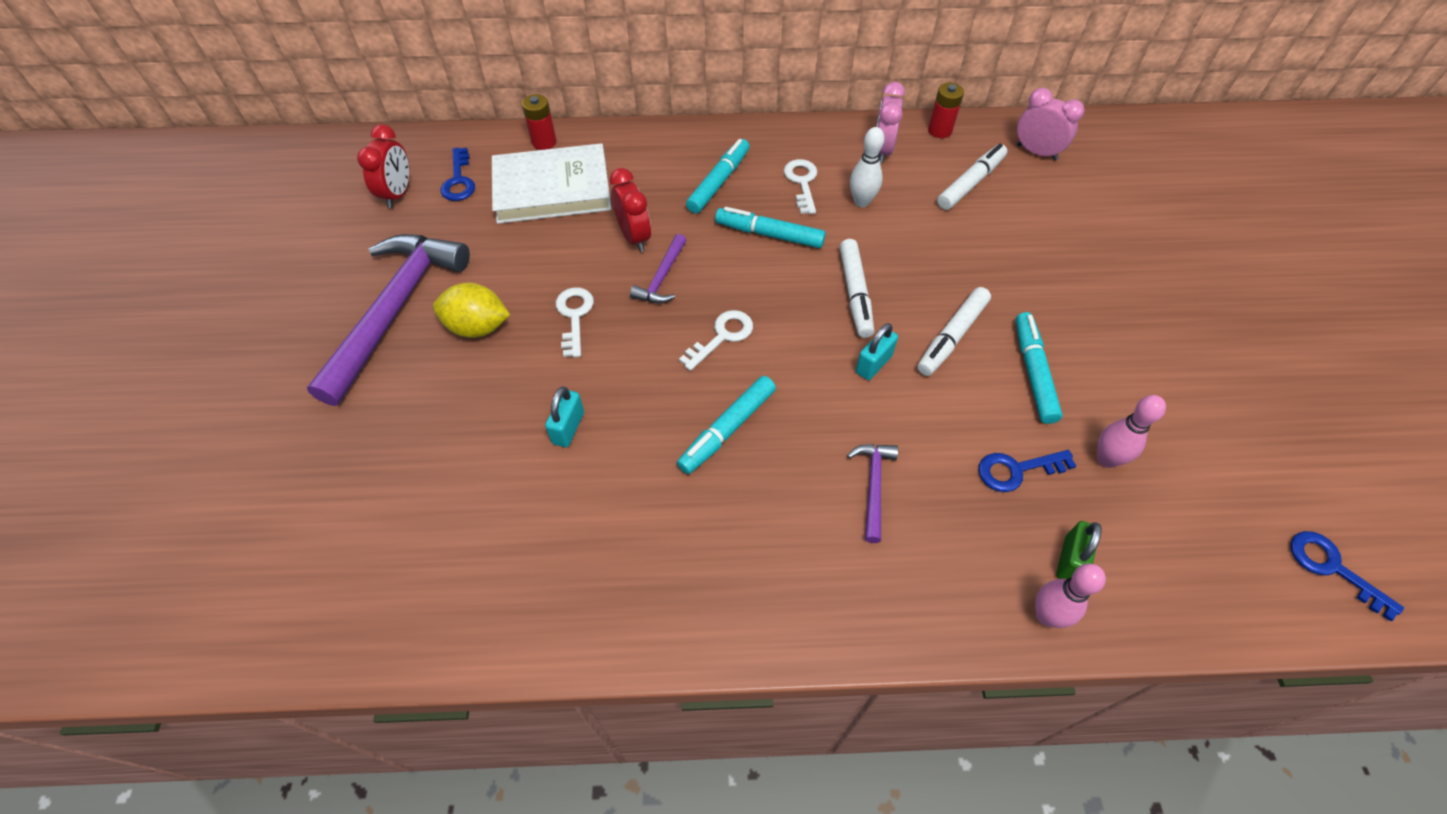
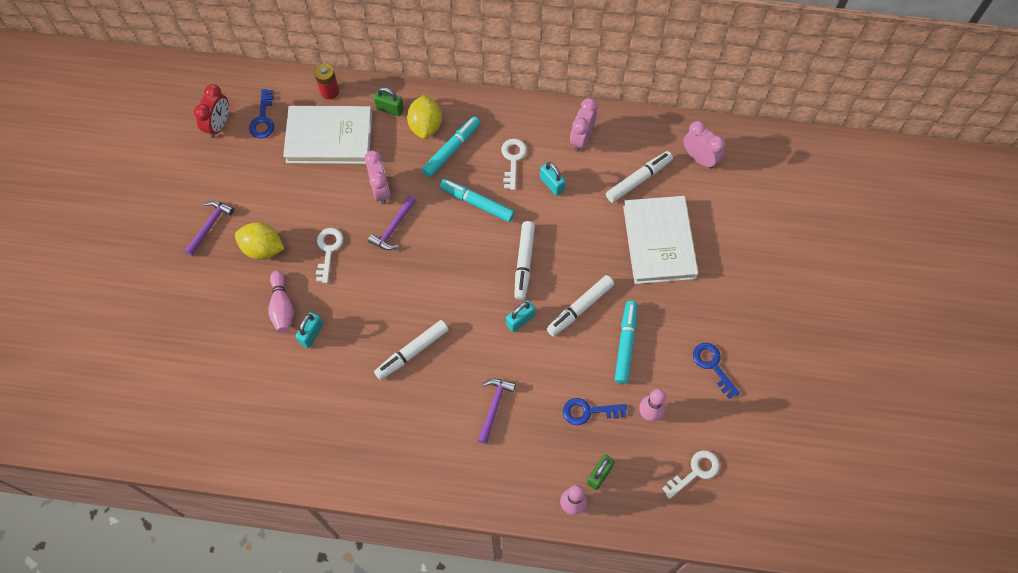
camera: 10 degrees right, 10 degrees up
purple hammer [307,234,470,406] -> purple hammer [185,201,234,256], size x0.45
red clock [610,168,651,252] -> pink clock [364,150,390,205]
turquoise marker [677,376,776,474] -> white marker [374,320,449,380]
white key [679,310,753,371] -> white key moved to [662,450,720,499]
white bowling pin [850,127,884,207] -> turquoise padlock [540,162,566,196]
red battery [928,83,964,138] -> none
blue key [1290,531,1404,621] -> blue key moved to [693,343,740,399]
none -> pink bowling pin [268,271,294,333]
none -> green padlock [374,87,404,116]
none -> yellow lemon [407,95,442,139]
none -> white book [623,196,698,284]

